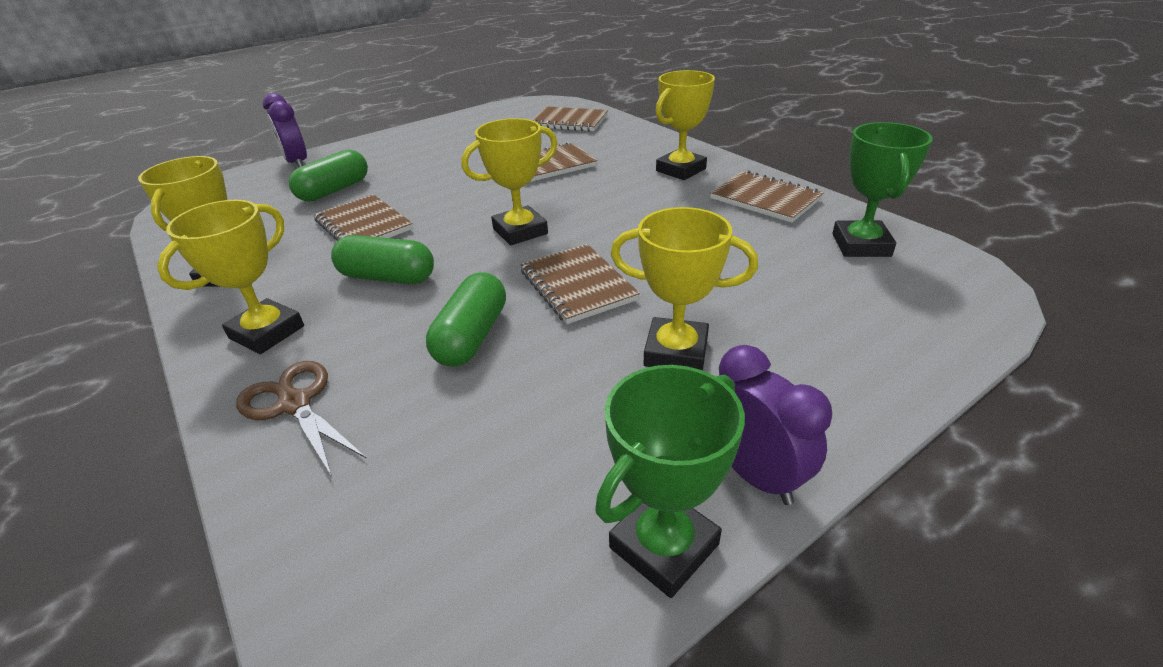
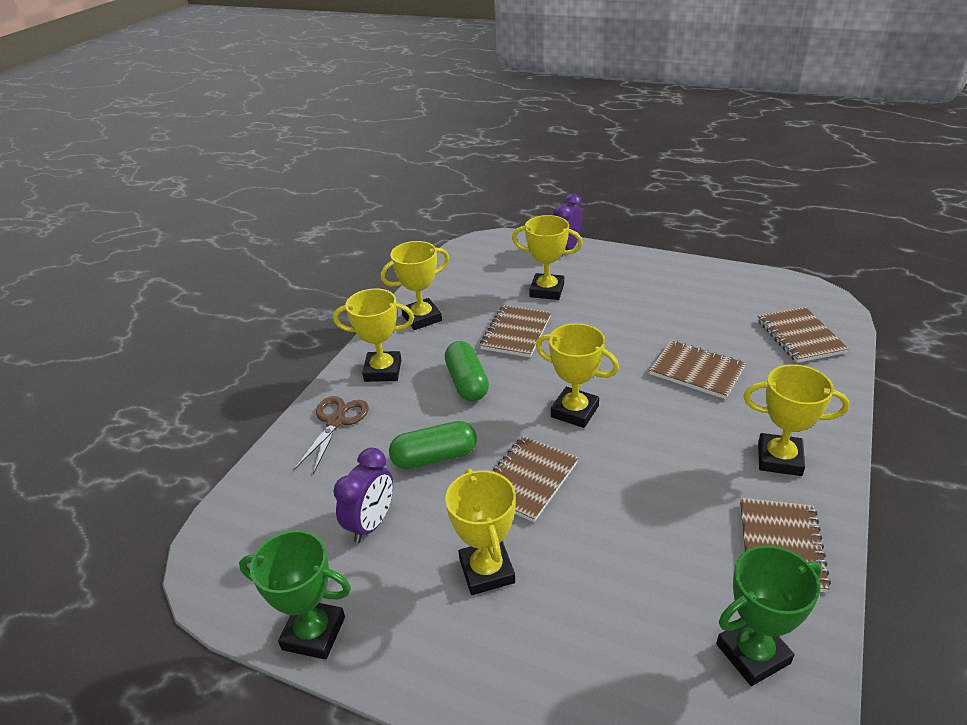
camera: 60 degrees right, 0 degrees up
green capsule [289,150,368,202] -> yellow trophy [512,215,583,300]
purple clock [719,345,832,505] -> purple clock moved to [333,448,393,543]

